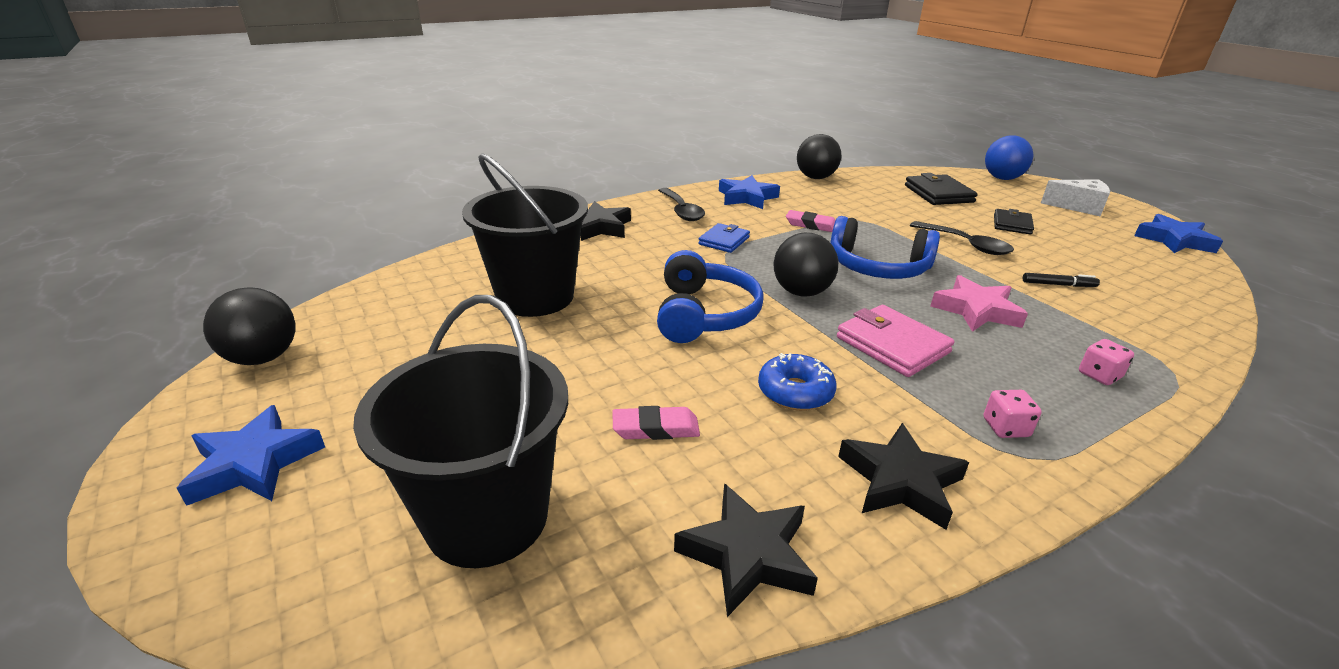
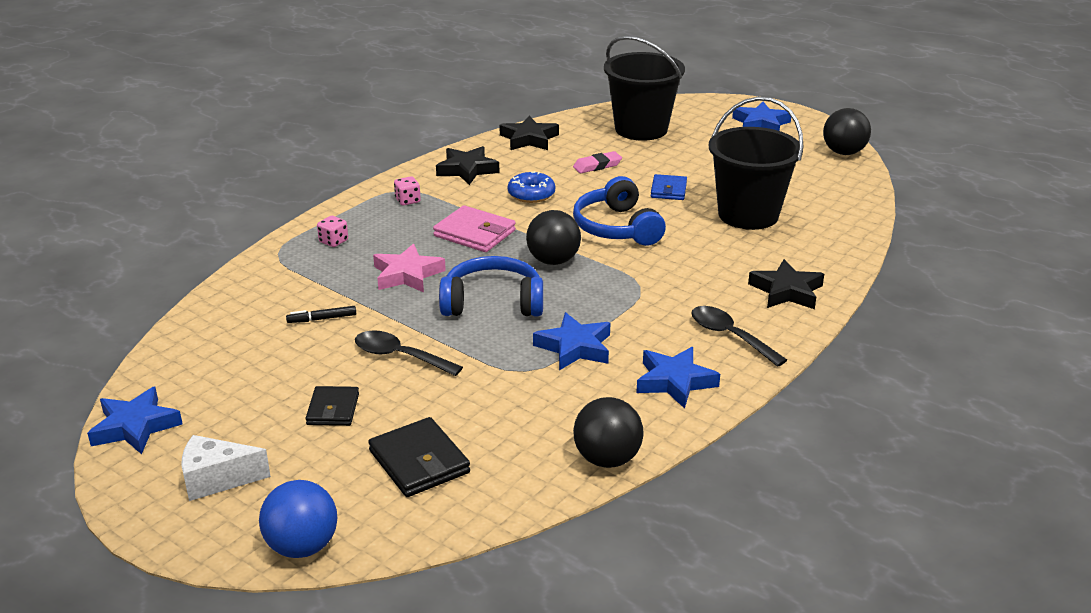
camera: 160 degrees right, 0 degrees up
blue wallet [698,223,750,253] -> blue wallet moved to [651,174,687,200]
pink eraser [786,210,836,232] -> blue star [533,312,610,370]

